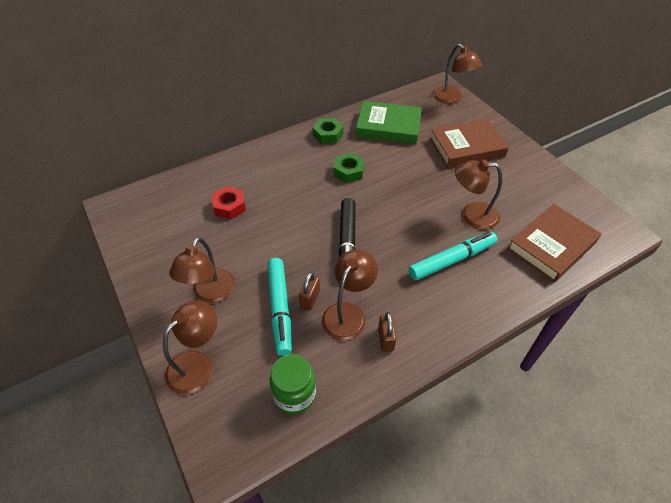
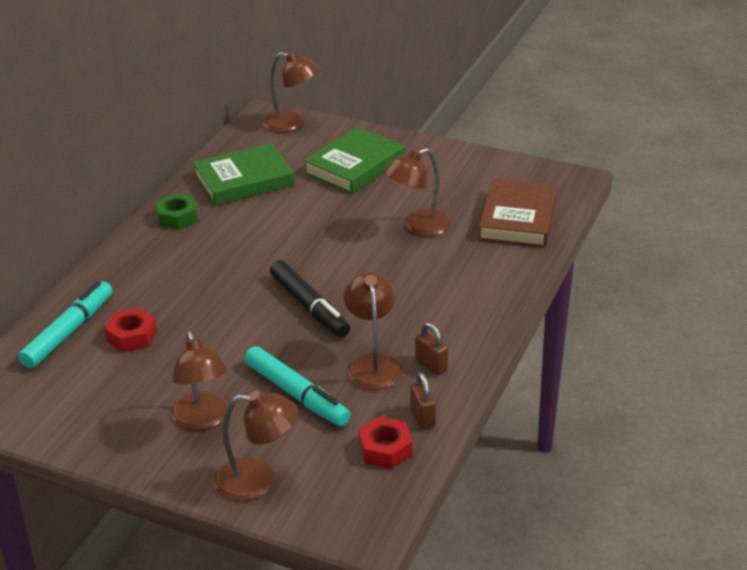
camera: 35 degrees left, 15 degrees down
brown lamp [163,301,217,395] -> brown lamp turned 90 degrees clockwise [214,391,298,501]
green jar [270,354,316,414] -> red nut [358,416,413,469]
brown padlock [299,272,320,311] -> brown padlock moved to [410,372,436,429]
green nut [334,153,365,183] -> none
turquoise marker [408,232,497,280] -> turquoise marker moved to [18,281,112,368]
brown book [430,119,509,168] -> green book [304,127,405,194]

